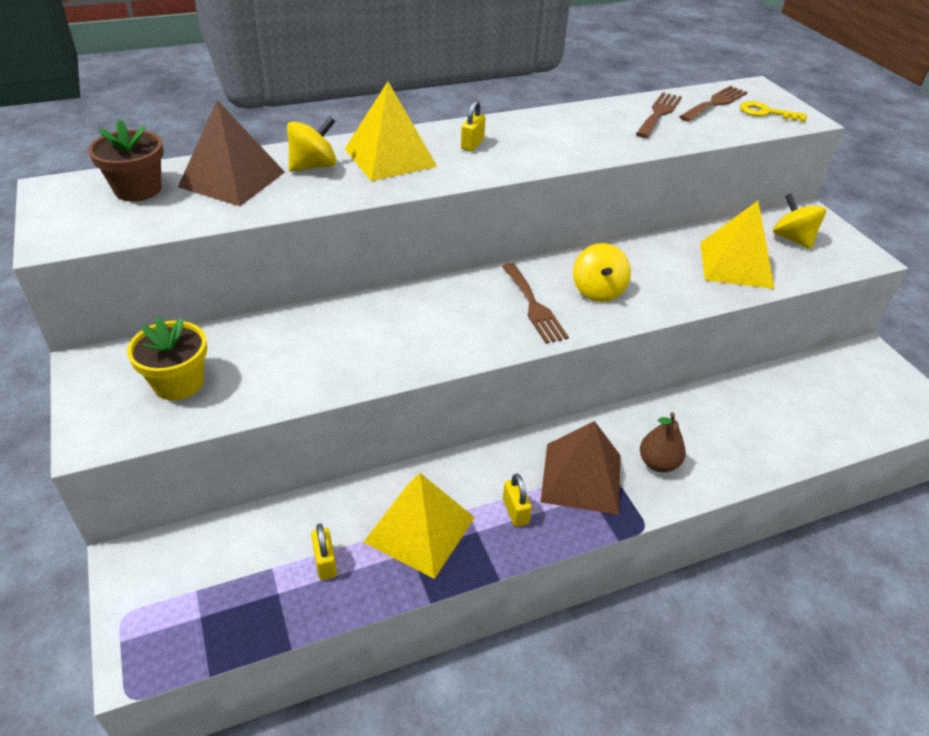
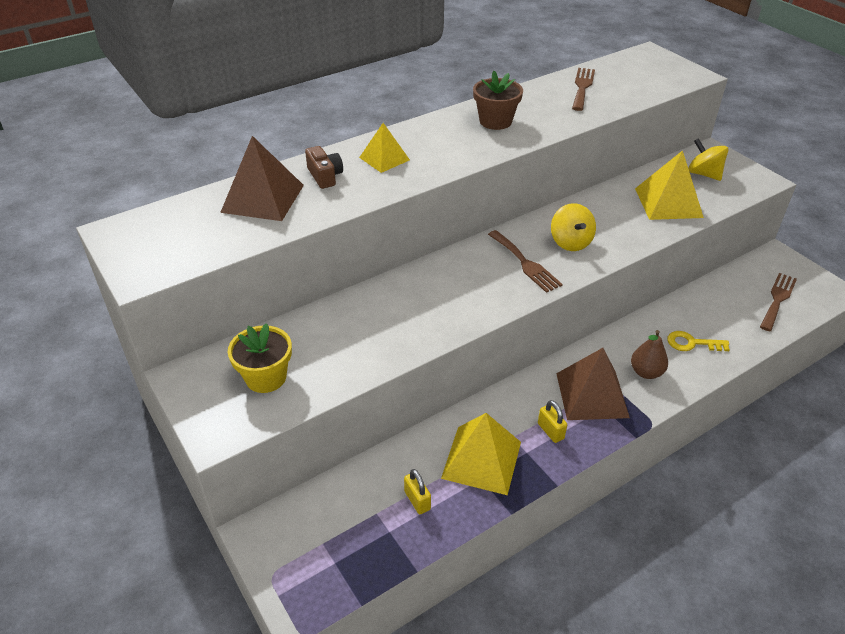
camera: 10 degrees left, 0 degrees up
brown flower pot [88,119,164,201] -> brown flower pot moved to [473,70,523,130]
yellow spinning top [287,117,336,172] -> brown camera [305,146,343,189]
yellow pyramid [345,82,437,181] -> yellow pyramid [359,123,410,173], size x0.61
yellow padlock [461,100,486,151] -> none
brown fork [679,86,747,122] -> brown fork moved to [760,273,797,331]
yellow key [740,101,807,122] -> yellow key moved to [667,331,730,351]

